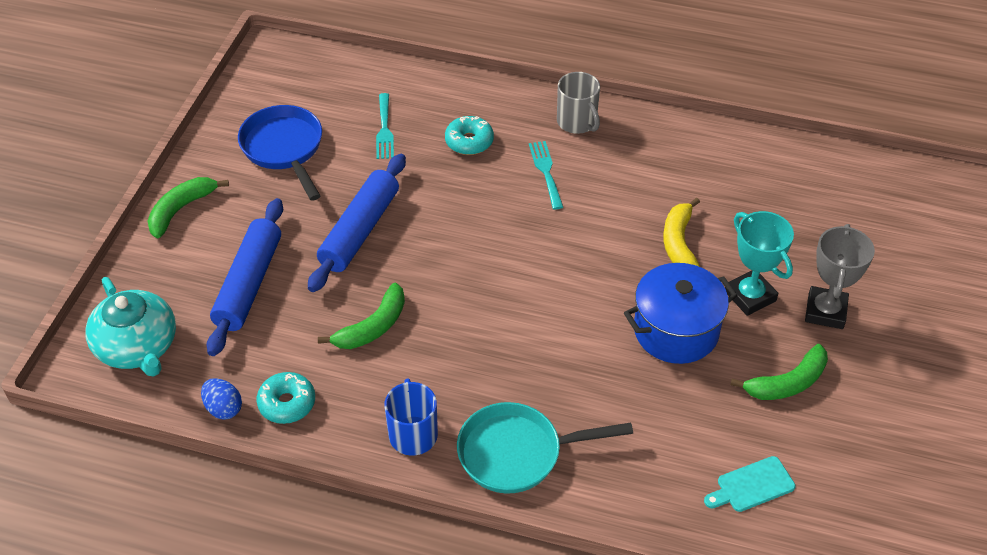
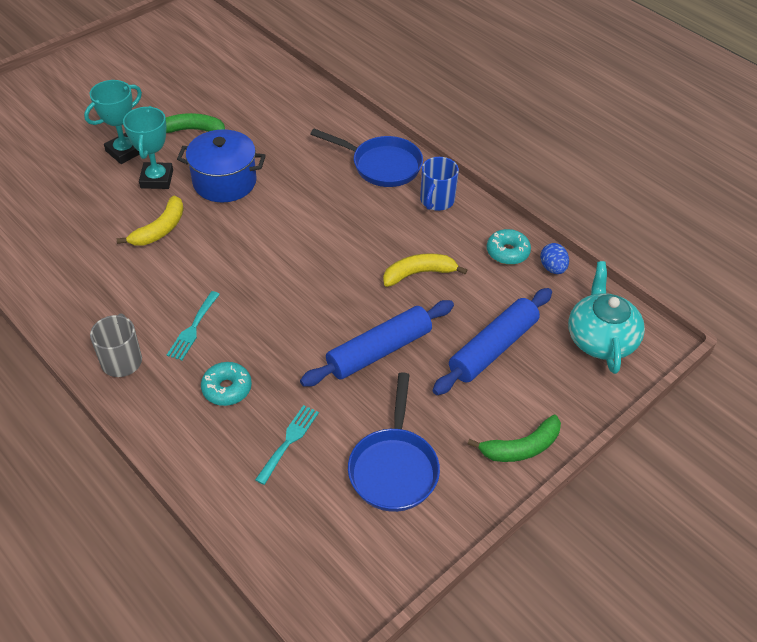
camera: 150 degrees left, 0 degrees up
green banana [318,283,405,349] -> yellow banana [383,253,467,287]
turquoise pan [457,402,633,494] -> blue pan [310,129,423,187]
turquoise cutting board [704,456,795,512] -> none
grey trophy [805,224,875,329] -> turquoise trophy [84,80,142,164]

